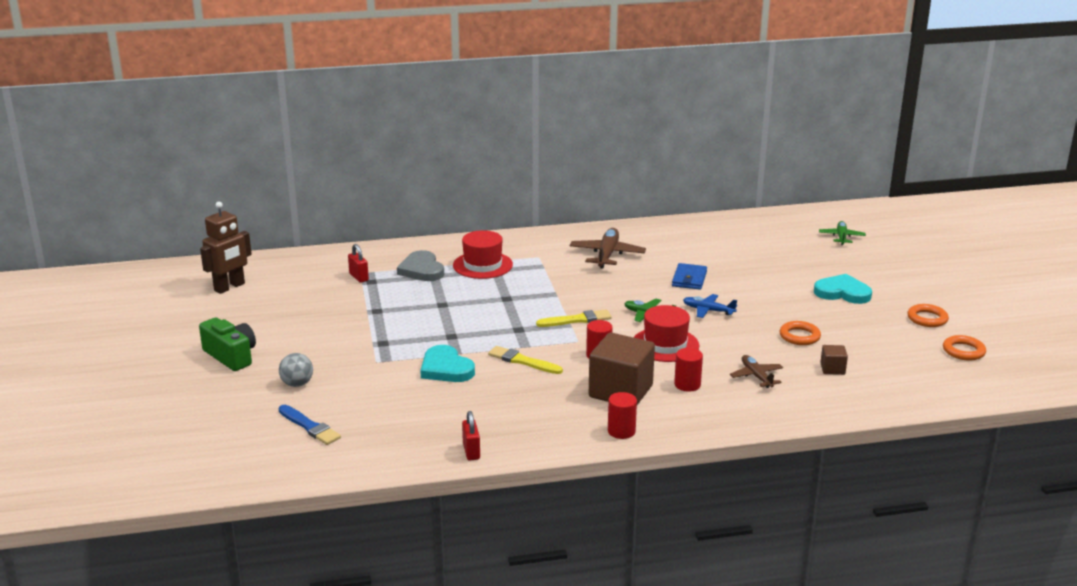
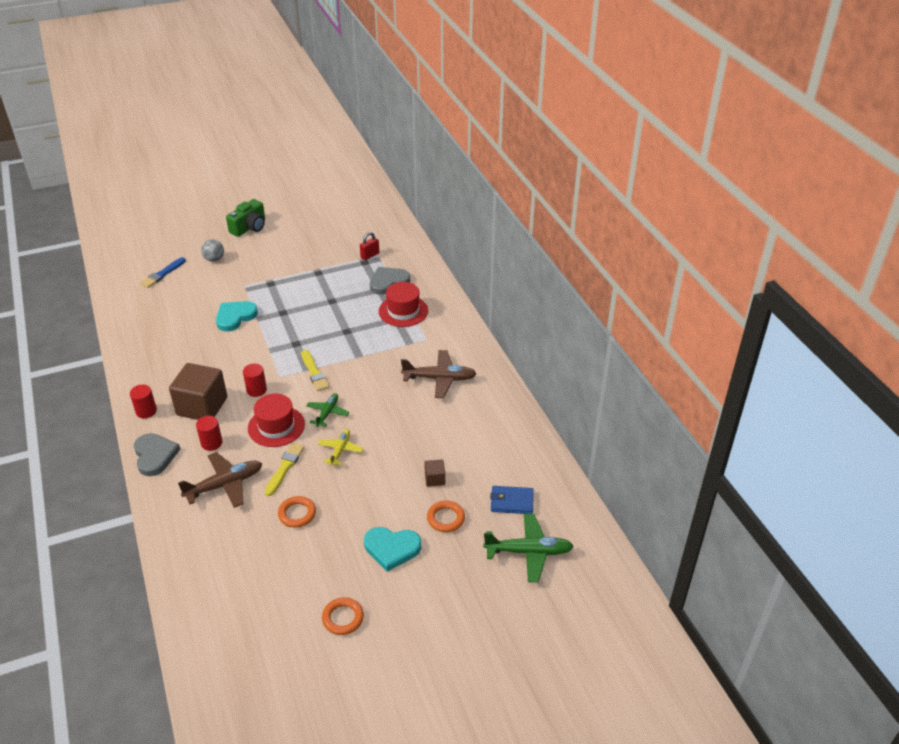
camera: 80 degrees right, 15 degrees up
brown robot [200,202,252,294] -> none
red padlock [462,411,480,460] -> none
yellow brush [488,346,563,374] -> yellow brush moved to [265,443,304,496]
blue wallet [672,263,707,290] -> blue wallet moved to [490,486,534,514]
blue plane [683,294,737,318] -> yellow plane [318,429,363,466]
brown plane [730,355,783,388] -> brown plane [178,452,262,508], size x1.62
turquoise heart [814,274,872,304] -> turquoise heart turned 90 degrees clockwise [364,527,421,572]
green plane [819,221,866,245] -> green plane [483,514,574,582], size x1.62
brown cube [820,345,848,375] -> brown cube moved to [424,459,445,487]
orange ring [943,335,986,361] -> orange ring moved to [427,501,465,532]
none -> grey heart [134,433,180,476]

